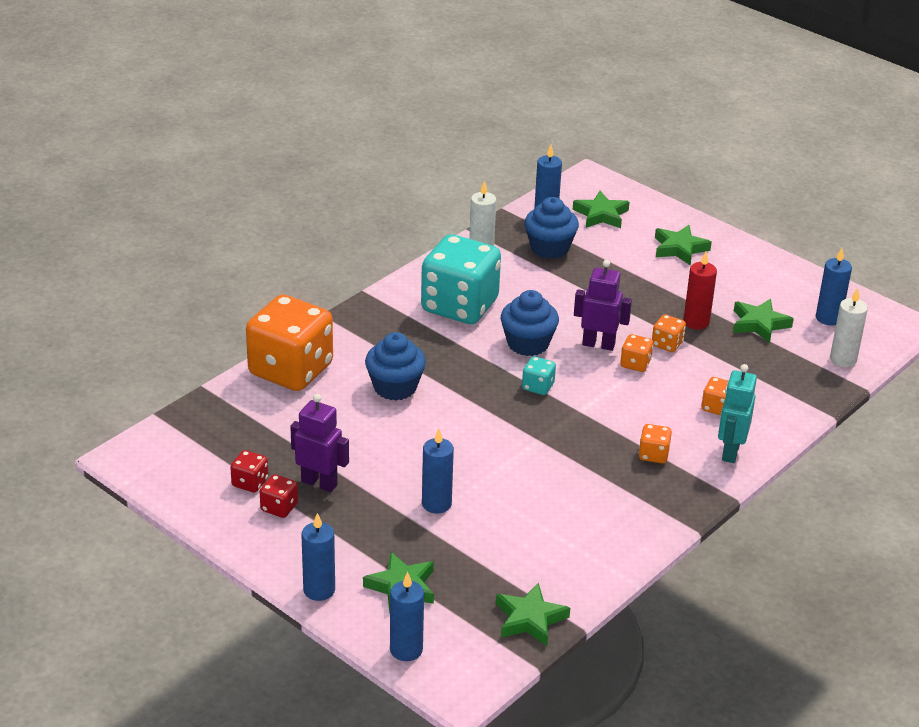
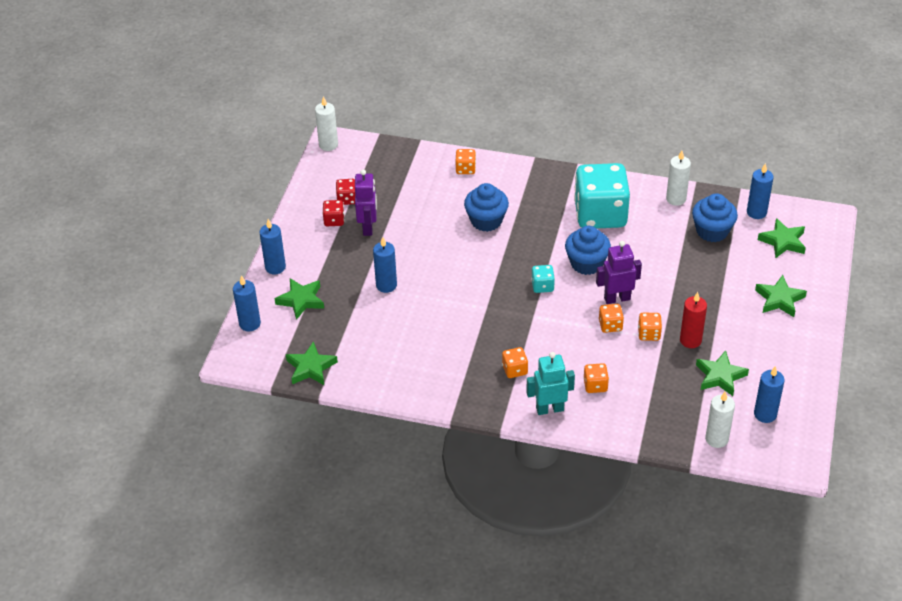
camera: 65 degrees right, 10 degrees up
orange dice [246,295,333,391] -> orange dice [455,149,476,174], size x0.41
purple robot [574,260,632,351] -> purple robot turned 90 degrees counterclockwise [596,241,642,304]
none -> white candle [315,96,338,151]

